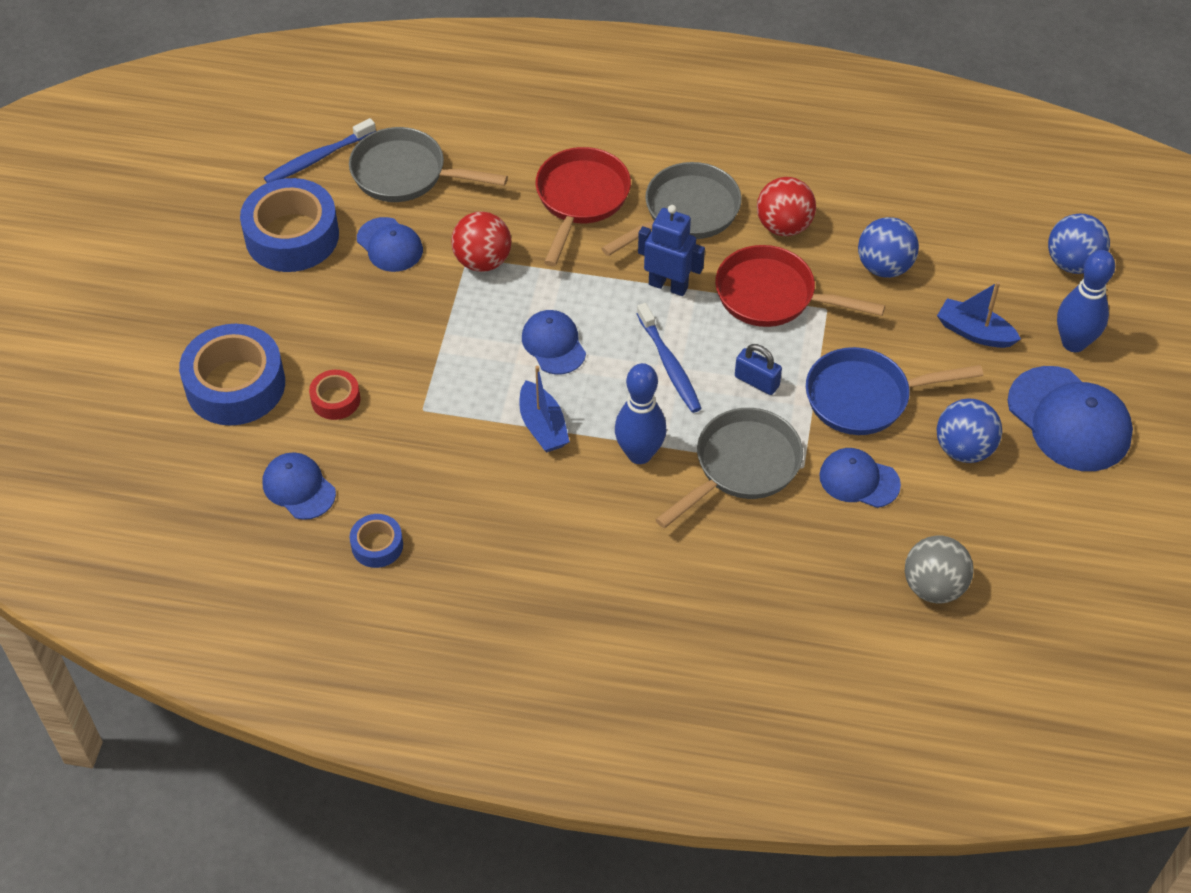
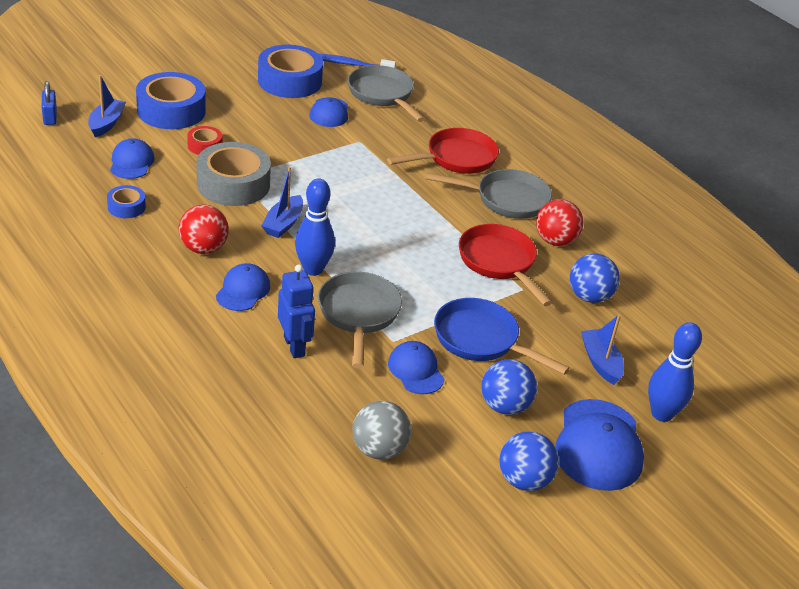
camera: 40 degrees right, 15 degrees down
red ball [451,212,511,272] -> red ball moved to [179,205,229,254]
blue cap [522,310,586,375] -> blue cap moved to [216,263,270,311]
blue toothbrush [637,303,702,413] -> none
blue robot [638,205,705,296] -> blue robot moved to [278,264,315,358]
grey pan [655,408,803,528] -> grey pan turned 90 degrees counterclockwise [318,272,402,369]
blue padlock [735,344,782,395] -> blue padlock moved to [42,81,57,125]
blue ball [1048,213,1110,274] -> blue ball moved to [499,431,559,491]
none -> blue boat [88,75,126,137]
none -> grey tape [196,142,271,206]

